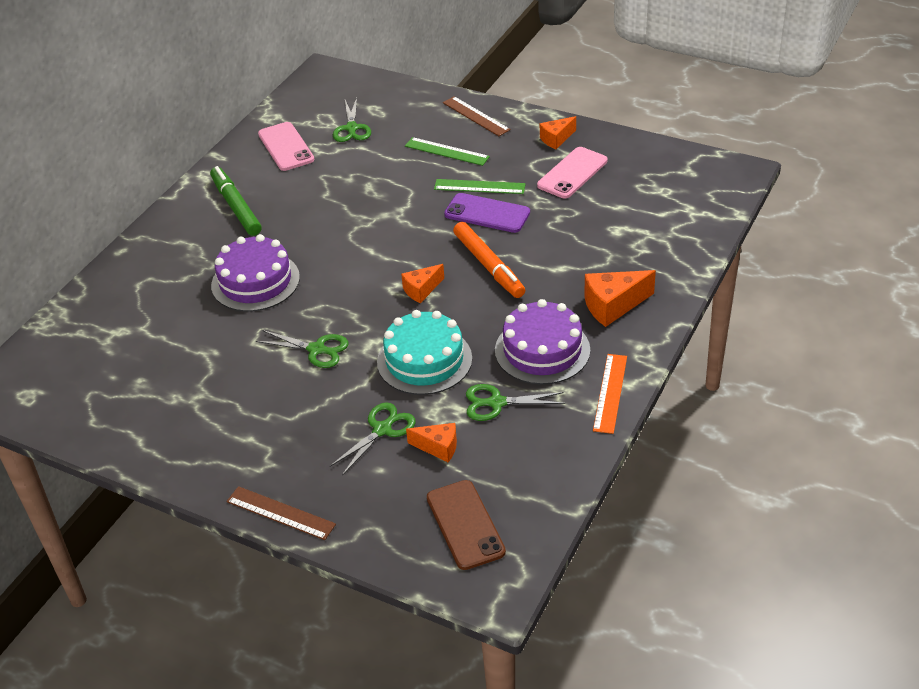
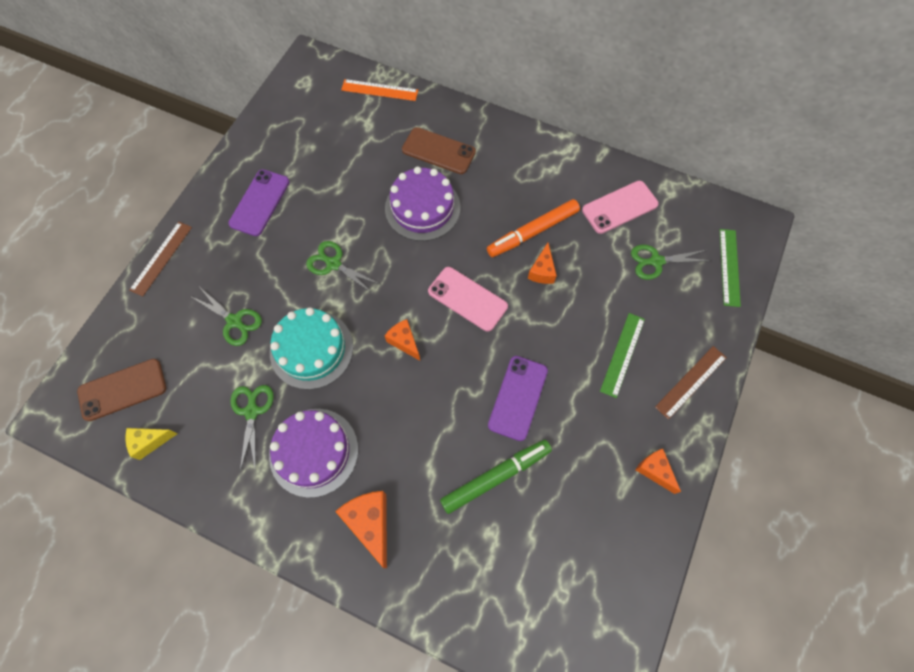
camera: 85 degrees right, 25 degrees up
green marker [210,166,262,236] -> green marker moved to [440,440,552,514]
green scissors [255,330,349,368] -> green scissors turned 105 degrees clockwise [306,241,380,293]
orange cheese [406,423,457,462] -> orange cheese moved to [528,243,557,284]
green ruler [434,179,526,194] -> green ruler moved to [720,229,741,307]
orange marker [453,222,525,298] -> orange marker moved to [487,199,580,257]
pink phone [537,147,608,198] -> pink phone moved to [428,267,508,332]
orange ruler [593,354,627,434] -> orange ruler moved to [341,79,418,101]
none -> yellow cheese [126,428,178,460]
none -> purple phone [228,169,290,236]
none -> brown phone [402,127,476,174]

